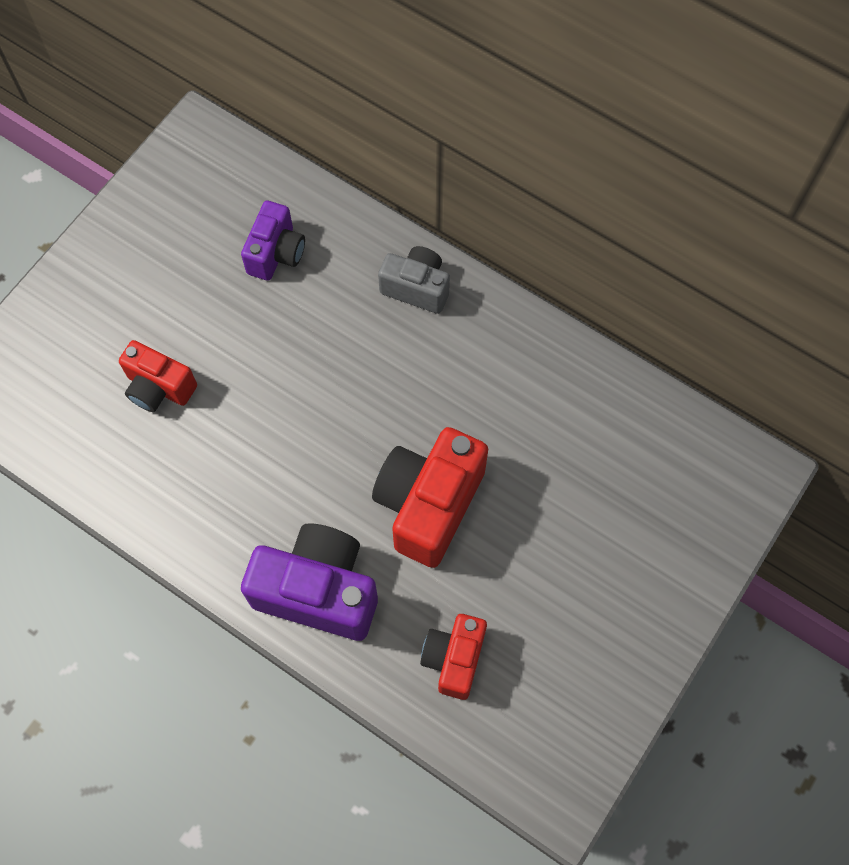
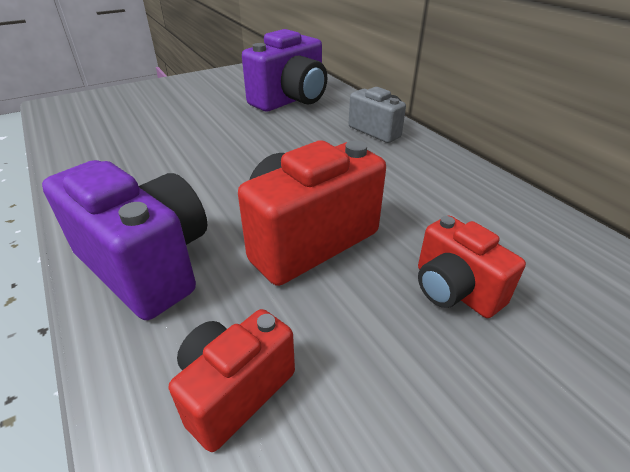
camera: 25 degrees right, 30 degrees down
red camera [119,340,197,412] -> red camera moved to [418,216,526,318]
purple camera [241,201,305,281] -> purple camera [242,29,327,111], size x1.67

